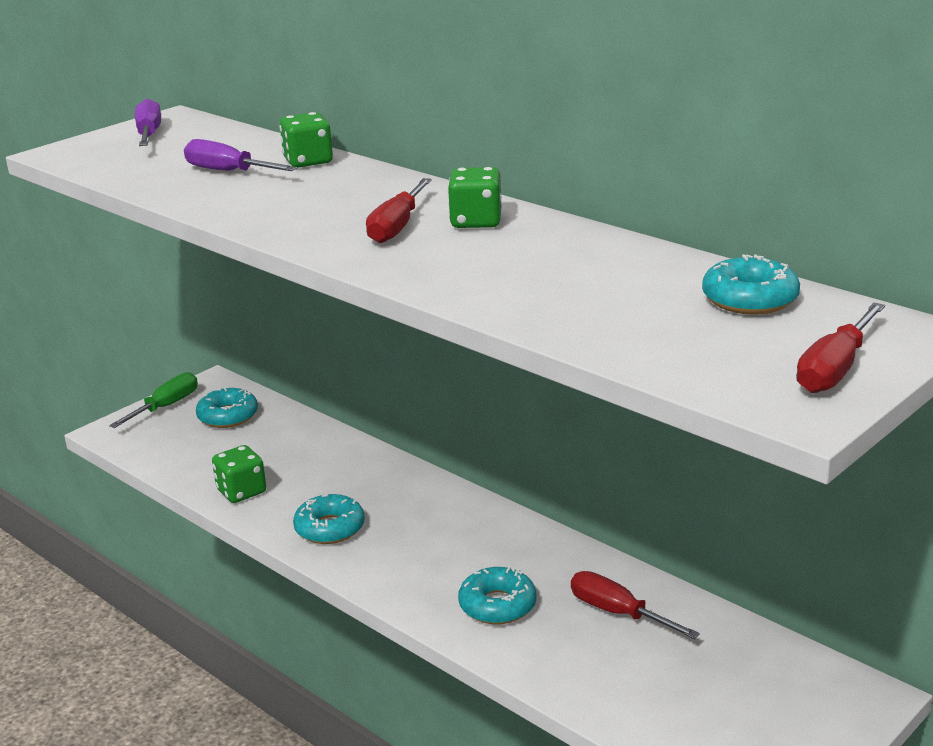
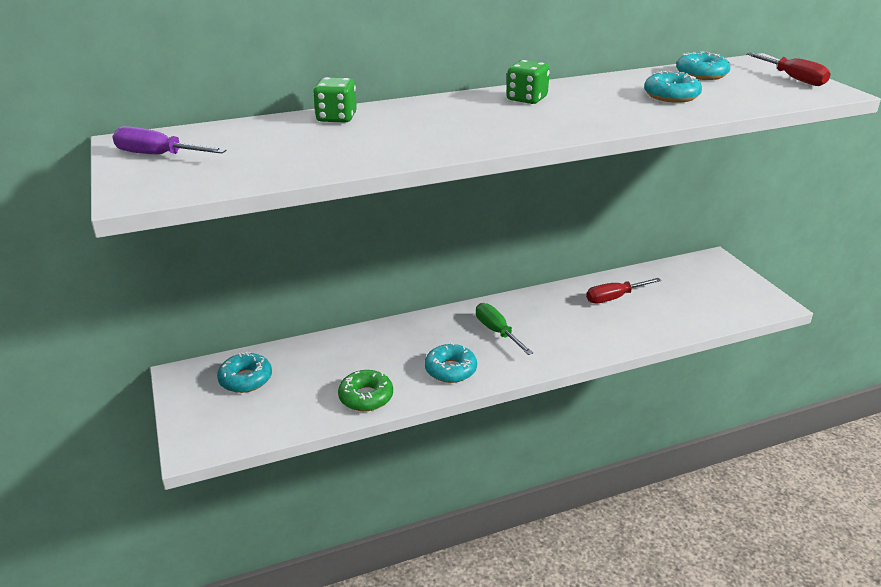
camera: 65 degrees left, 5 degrees up
green screwdriver [109,372,198,428] -> green screwdriver moved to [476,303,533,355]
purple screwdriver [184,139,297,171] -> none
green dice [212,445,266,503] -> green donut [338,370,393,411]
red screwdriver [366,178,432,243] -> none
turquoise donut [458,566,536,624] -> turquoise donut moved to [644,71,702,103]

